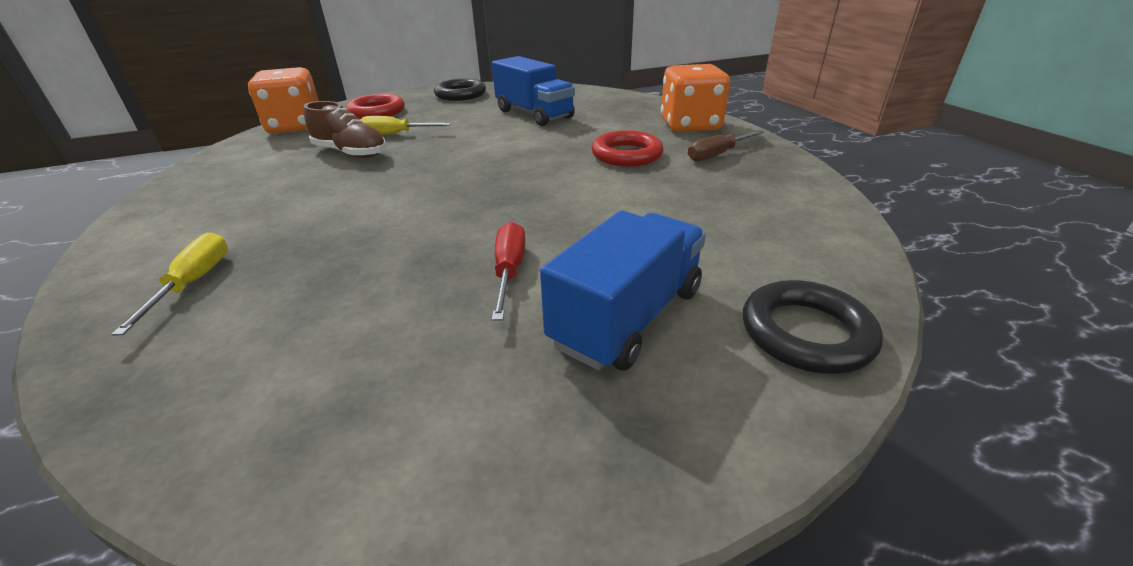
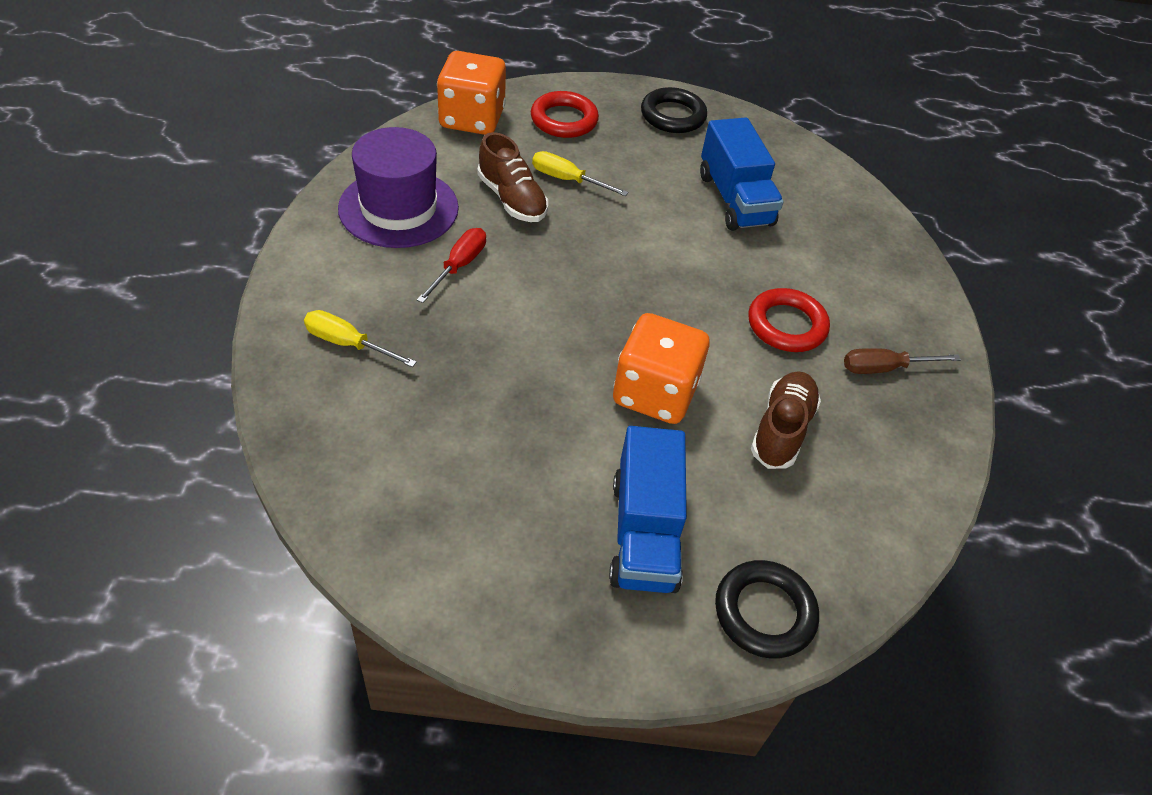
camera: 20 degrees right, 15 degrees up
yellow screwdriver [111,233,228,336] -> yellow screwdriver turned 90 degrees counterclockwise [304,310,417,367]
red screwdriver [492,222,525,321] -> red screwdriver moved to [417,228,486,303]
blue truck [540,211,706,371] -> blue truck turned 120 degrees clockwise [609,426,687,593]
orange dice [661,64,730,132] -> orange dice moved to [613,313,710,424]
none -> purple hat [338,127,459,248]
none -> brown shoe [751,371,821,469]

